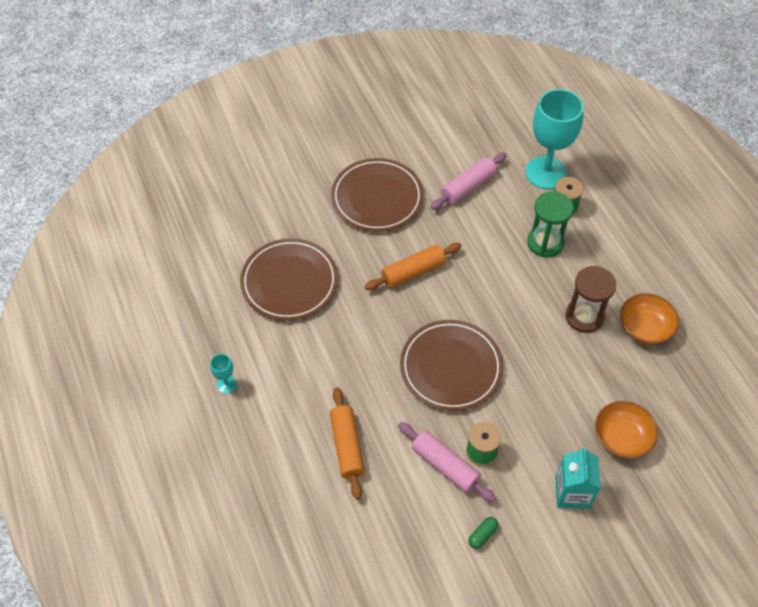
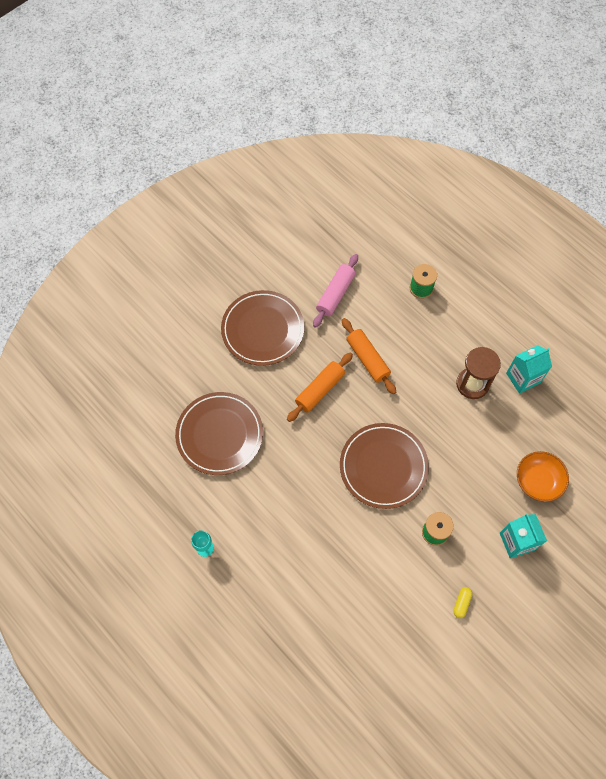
camera: 20 degrees left, 10 degrees up
orange rolling pin [330,387,365,499] -> orange rolling pin moved to [342,318,396,394]
pink rolling pin [398,422,496,502] -> none
green capsule [468,517,498,549] -> yellow capsule [453,587,472,618]
turquoise goblet [525,89,584,189] -> none
green hourglass [527,191,574,258] -> none
orange bowl [620,293,679,344] -> turquoise carton [506,345,552,394]

